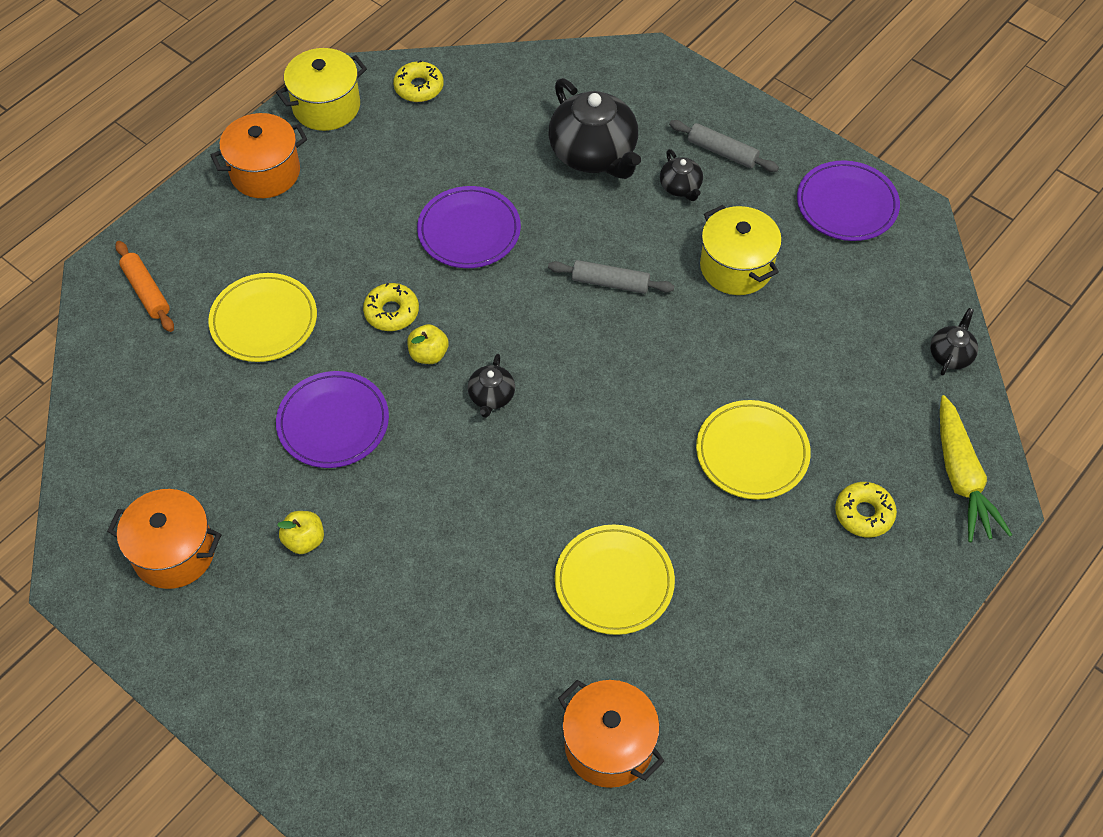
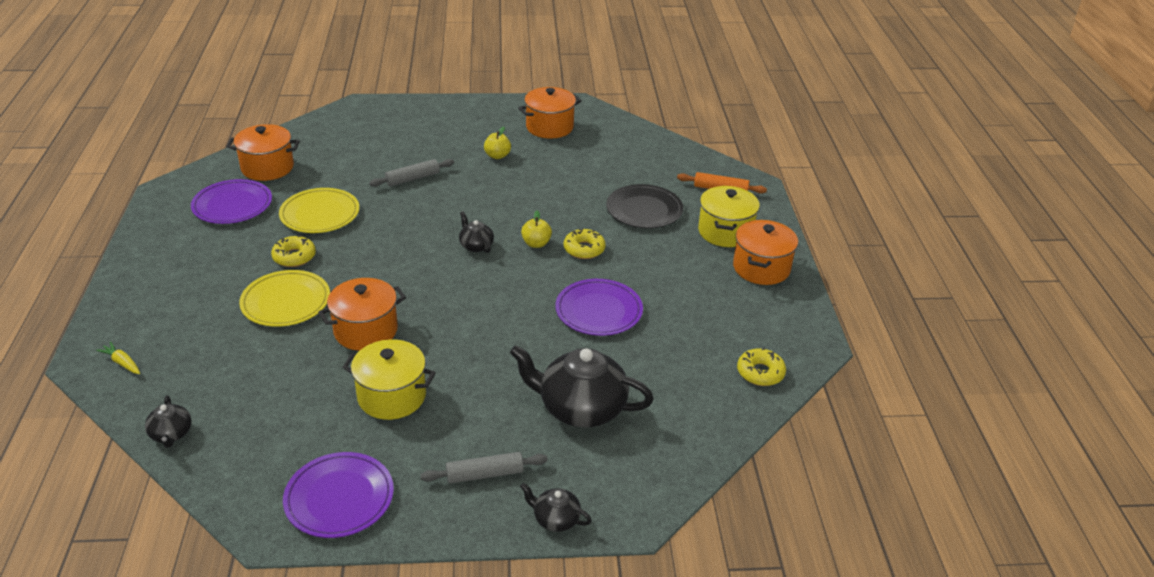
camera: 135 degrees right, 20 degrees down
yellow plate [208,273,317,362] -> black plate [606,184,683,228]
yellow pot [276,48,367,131] -> yellow pot moved to [698,186,760,247]
purple plate [276,371,389,468] -> purple plate moved to [191,179,272,224]
grey rolling pin [548,260,674,294] -> grey rolling pin moved to [369,159,454,187]
black teapot [660,149,703,201] -> black teapot moved to [520,483,592,532]
yellow donut [835,482,897,538] -> yellow donut moved to [271,235,316,267]
yellow carrot [940,395,1012,542] -> yellow carrot [96,342,140,374], size x0.46
none -> orange pot [318,278,406,351]

